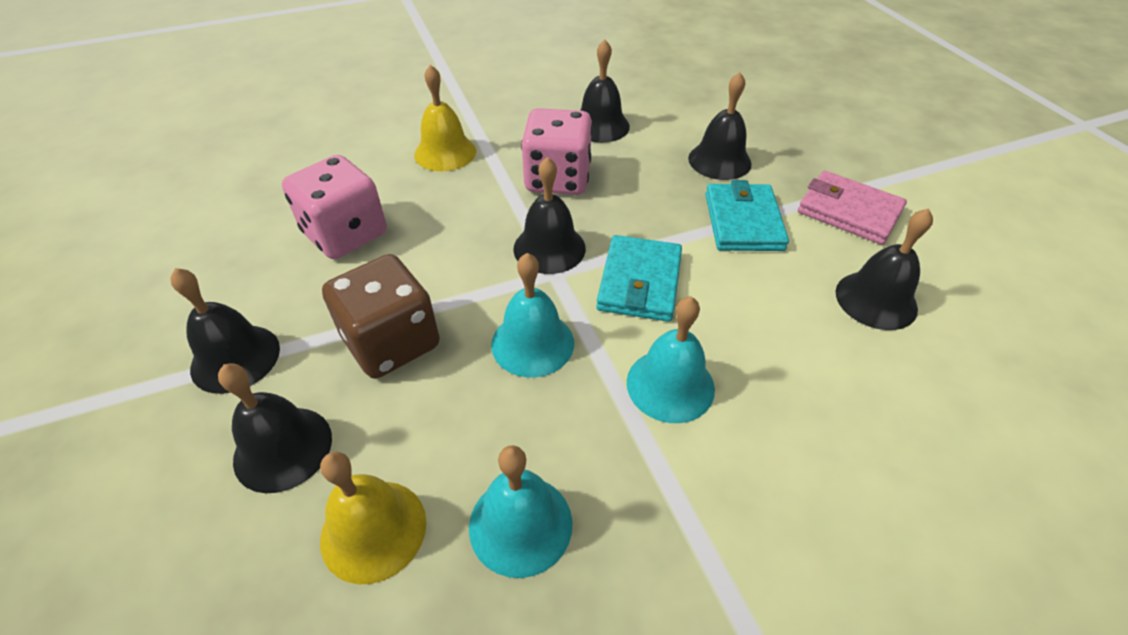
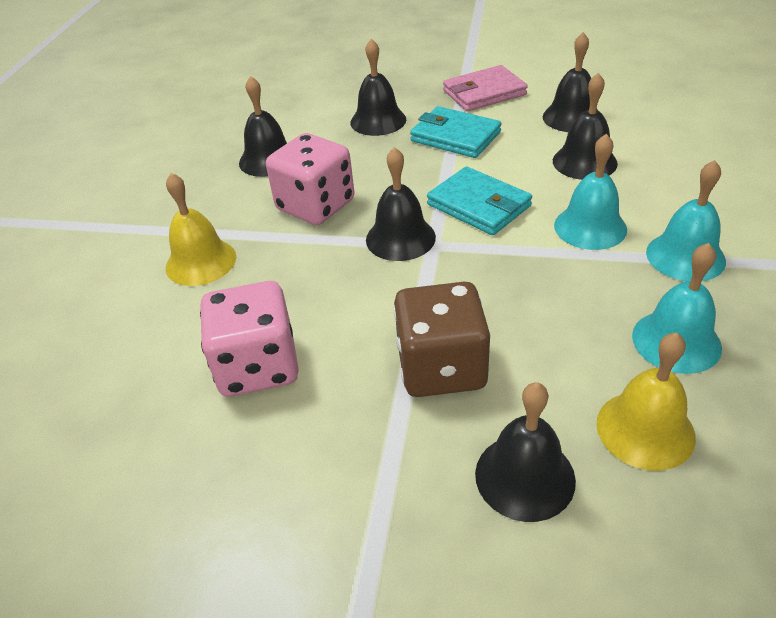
camera: 55 degrees left, 5 degrees down
black bell [170,268,280,394] -> black bell moved to [553,73,618,180]
turquoise bell [491,253,574,377] -> turquoise bell moved to [646,160,726,281]

